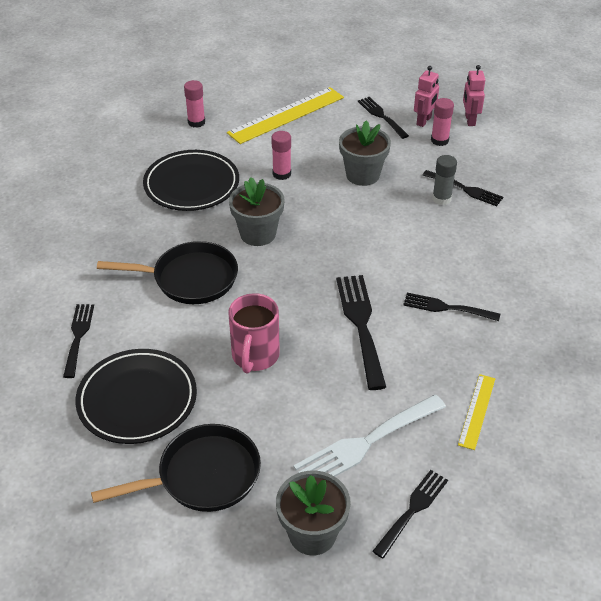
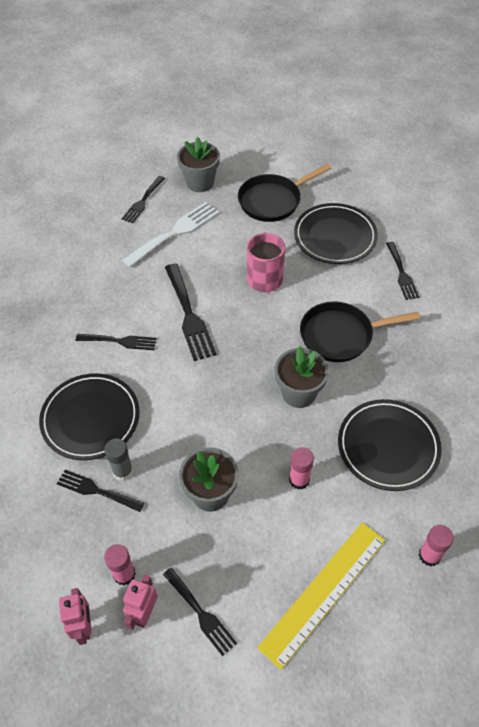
camera: 170 degrees right, 10 degrees up
yellow ruler [458,374,495,450] -> none
none -> black plate [39,373,140,460]

